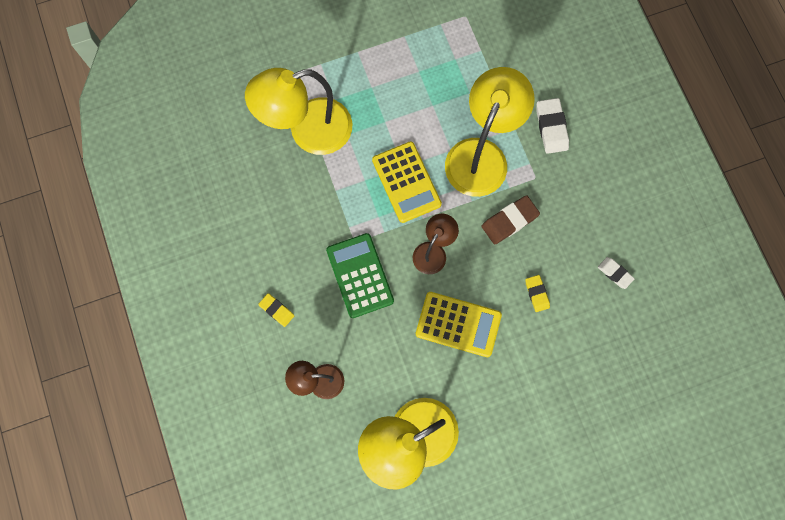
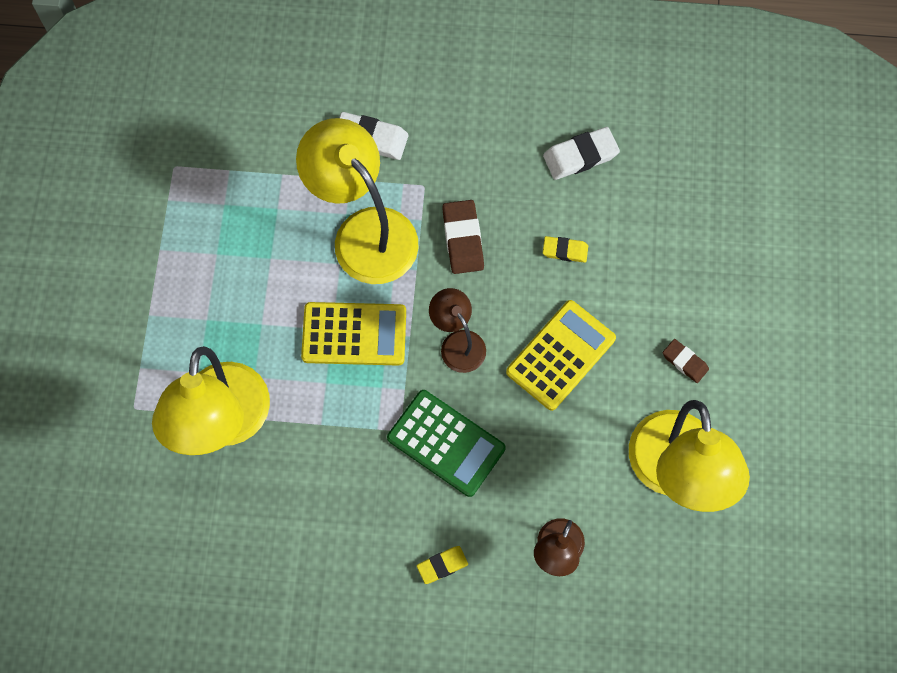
camera: 65 degrees left, 5 degrees down
green calculator [326,233,394,318] -> green calculator turned 150 degrees counterclockwise [387,390,506,497]
white eraser [598,257,635,289] -> white eraser [543,127,620,180], size x1.61
none -> brown eraser [663,339,709,383]

